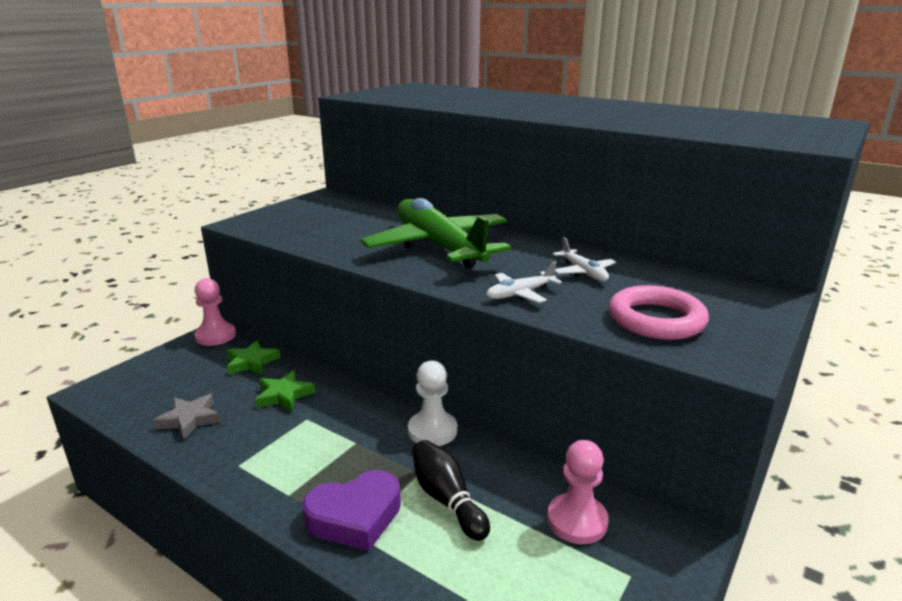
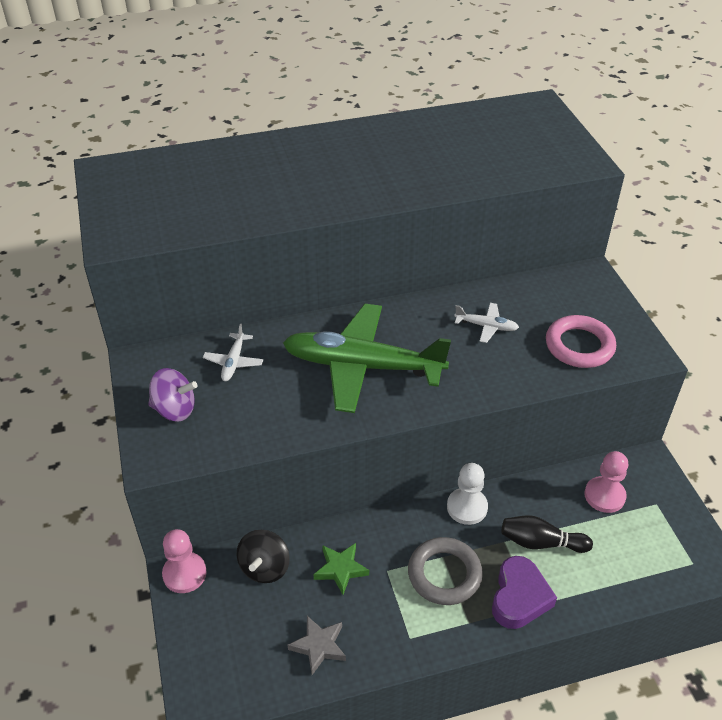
camera: 50 degrees left, 20 degrees up
green star [226,340,281,375] -> black spinning top [237,530,290,583]
white plane [486,262,562,303] -> white plane moved to [203,324,263,381]
none -> purple spinning top [148,368,197,421]
none -> grey ring [408,537,483,605]

